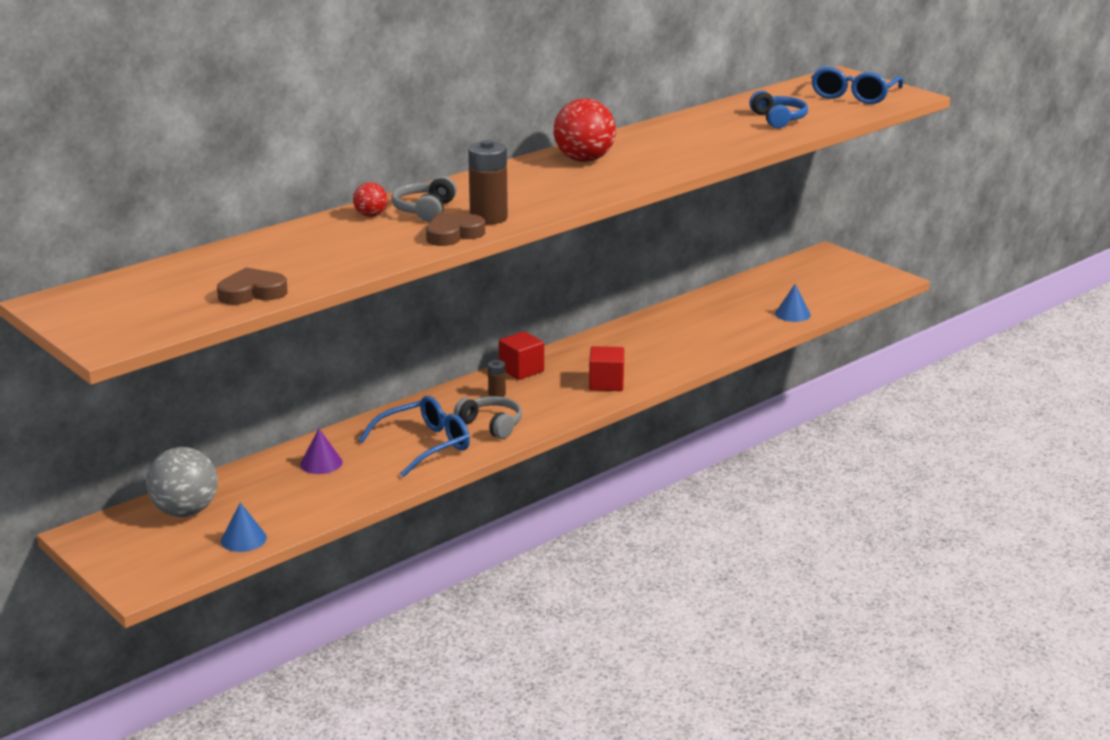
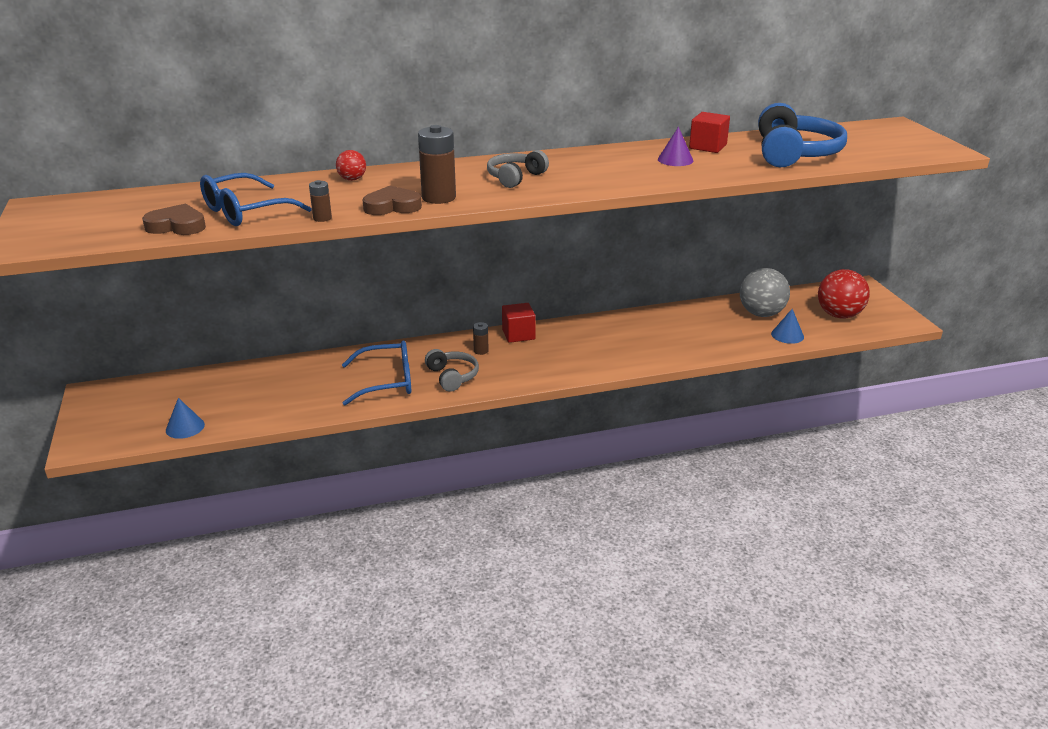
camera: 25 degrees right, 5 degrees up
grey ball [146,447,218,517] -> grey ball moved to [740,268,790,317]
purple cone [300,429,342,474] -> purple cone moved to [658,127,693,166]
grey headphones [391,176,457,222] -> grey headphones moved to [487,150,549,188]
red ball [554,98,616,162] -> red ball moved to [818,269,870,319]
red cube [589,346,624,391] -> red cube moved to [689,112,730,153]
blue headphones [749,90,808,128] -> blue headphones [758,103,847,167], size x1.75
blue glasses [811,66,903,104] -> blue glasses moved to [200,173,312,226]
none -> brown battery [309,180,332,222]

